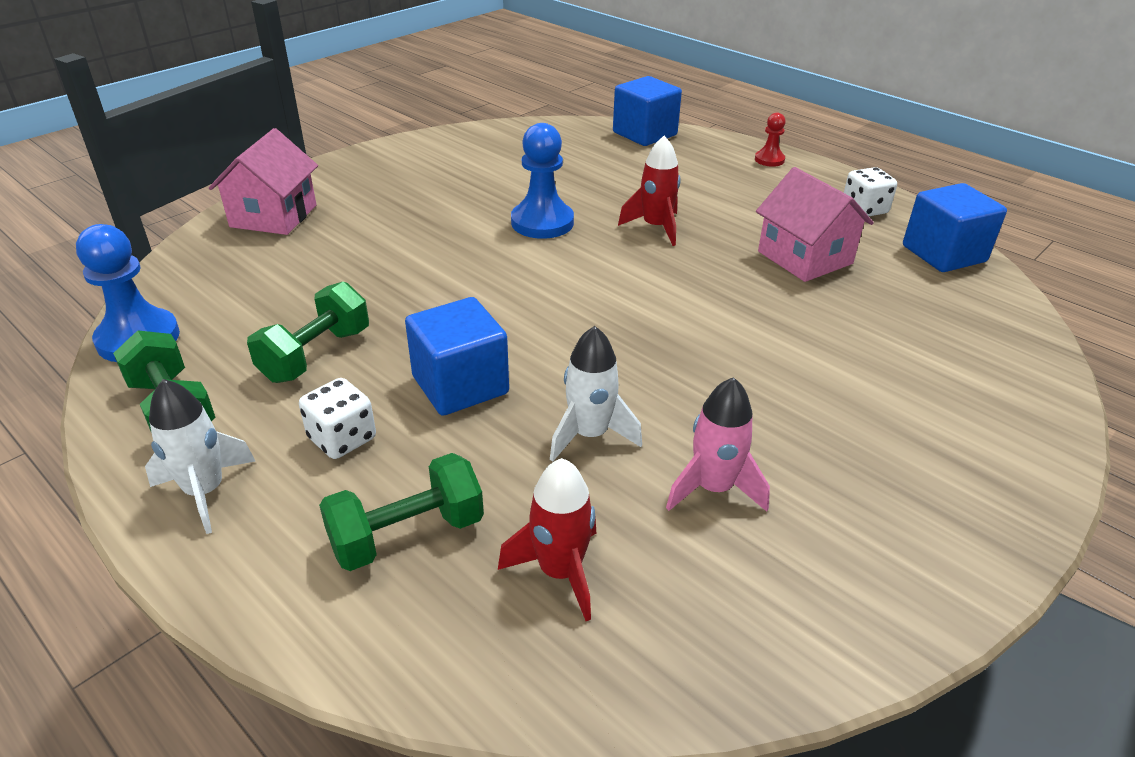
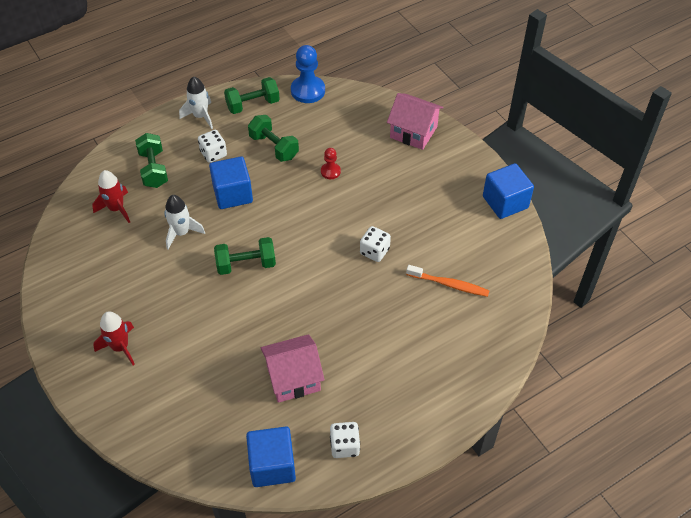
camera: 105 degrees right, 15 degrees up
blue pawn [511,123,574,239] -> white dice [360,226,391,262]
blue cube [613,76,682,146] -> blue cube moved to [483,163,534,219]
red rocket [618,136,681,246] -> red rocket moved to [93,311,135,365]
pink rocket [666,377,770,512] -> none
red pawn [755,113,786,167] -> red pawn moved to [321,148,341,179]
none -> green dumbbell [214,237,276,275]
none -> orange toothbrush [406,265,489,297]

